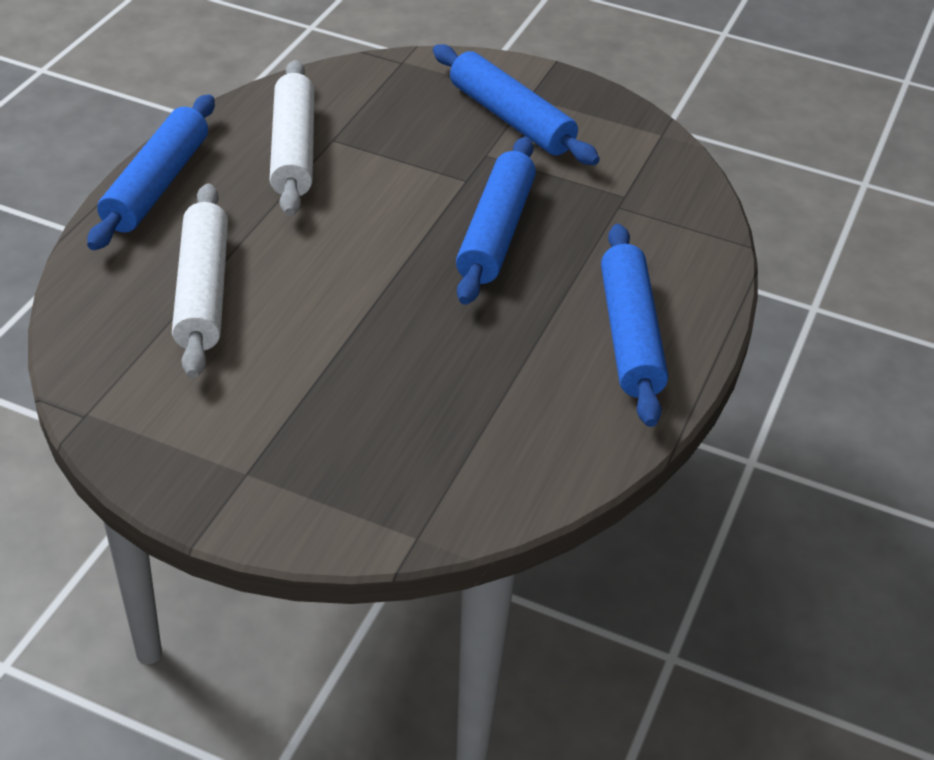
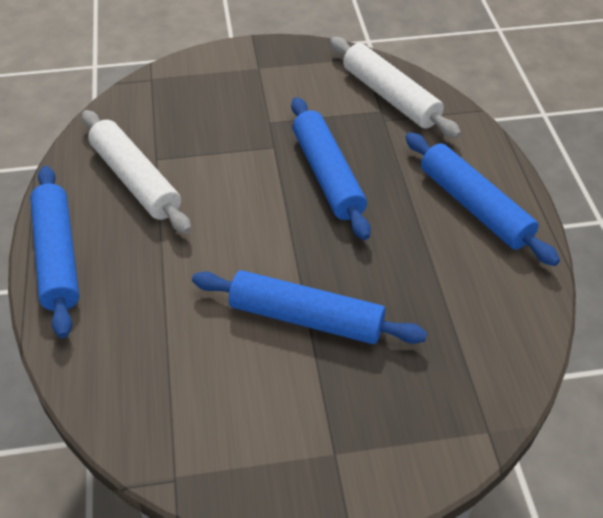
camera: 30 degrees left, 5 degrees up
white rolling pin [172,183,228,378] -> white rolling pin moved to [330,37,461,138]
blue rolling pin [433,44,600,165] -> blue rolling pin moved to [192,270,427,344]

